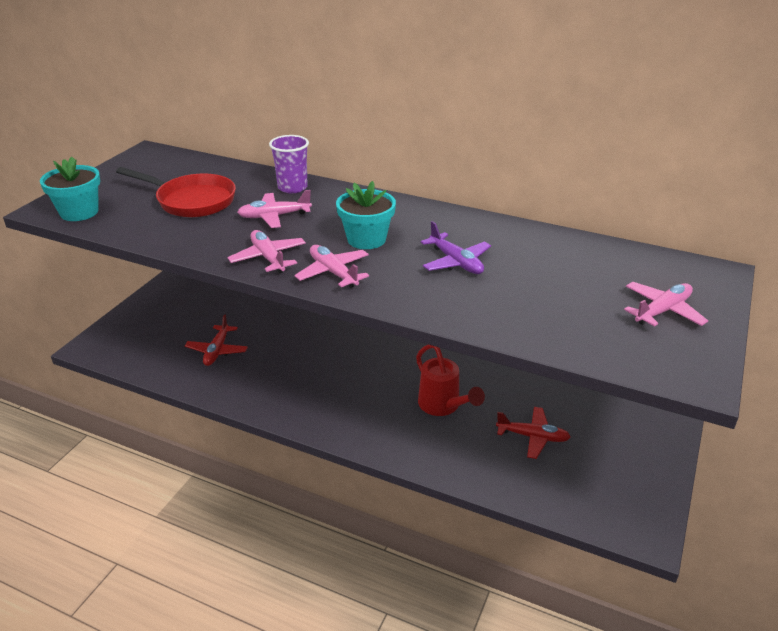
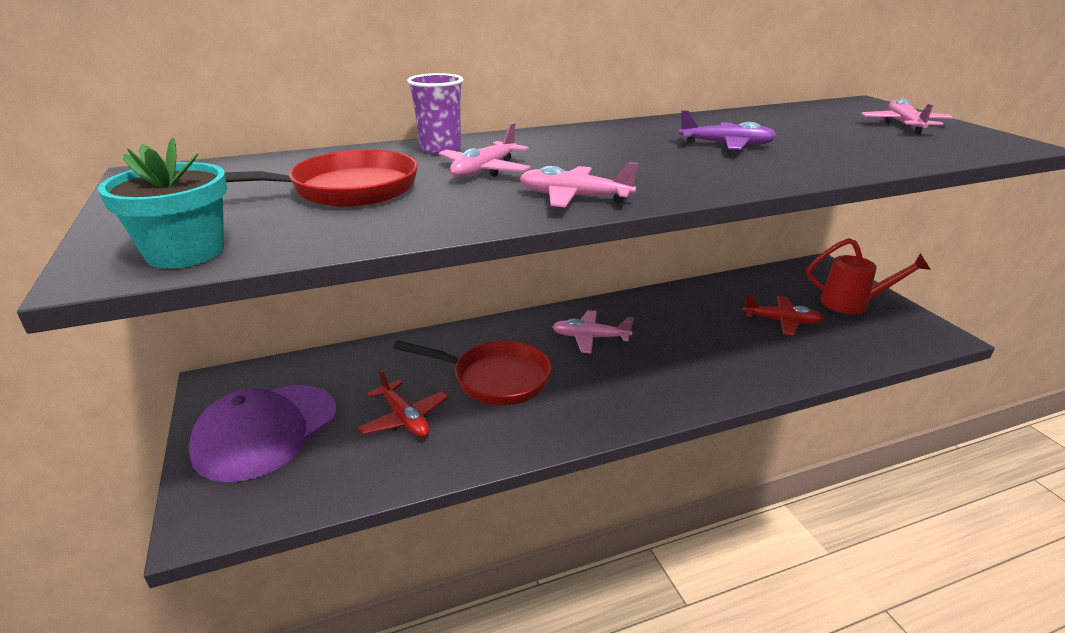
camera: 45 degrees left, 5 degrees down
pink plane [294,245,369,288] -> pink plane moved to [552,310,634,353]
turquoise flower pot [336,181,396,249] -> none
red watering can [416,345,485,416] -> red watering can moved to [807,238,931,314]
red plane [496,407,571,459] -> red plane turned 45 degrees clockwise [743,294,824,336]
none -> purple cap [189,385,337,482]
none -> red pan [393,341,552,405]

